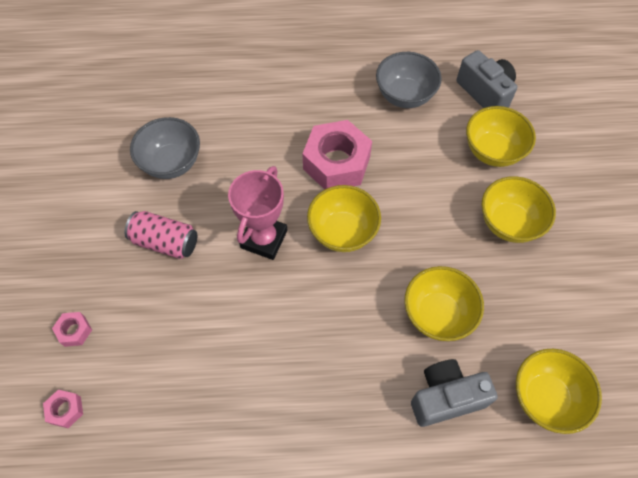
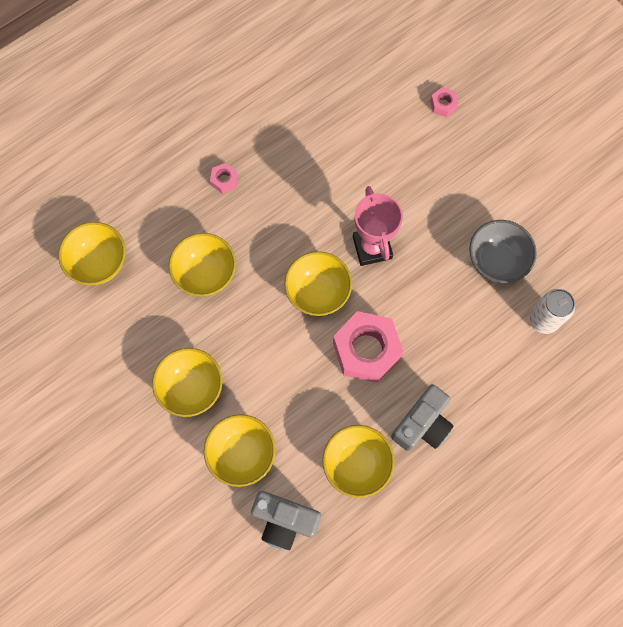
camera: 145 degrees right, 10 degrees up
pink nut [43,390,83,428] -> pink nut moved to [210,163,238,194]
pink can [124,211,197,259] -> none
grey bowl [376,52,442,108] -> yellow bowl [322,425,395,498]
grey camera [411,359,498,427] -> grey camera moved to [391,384,453,451]
none -> white can [529,289,575,334]

